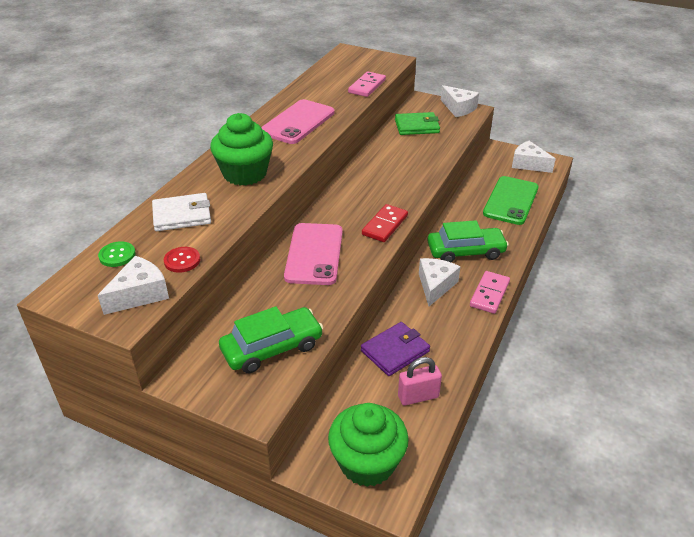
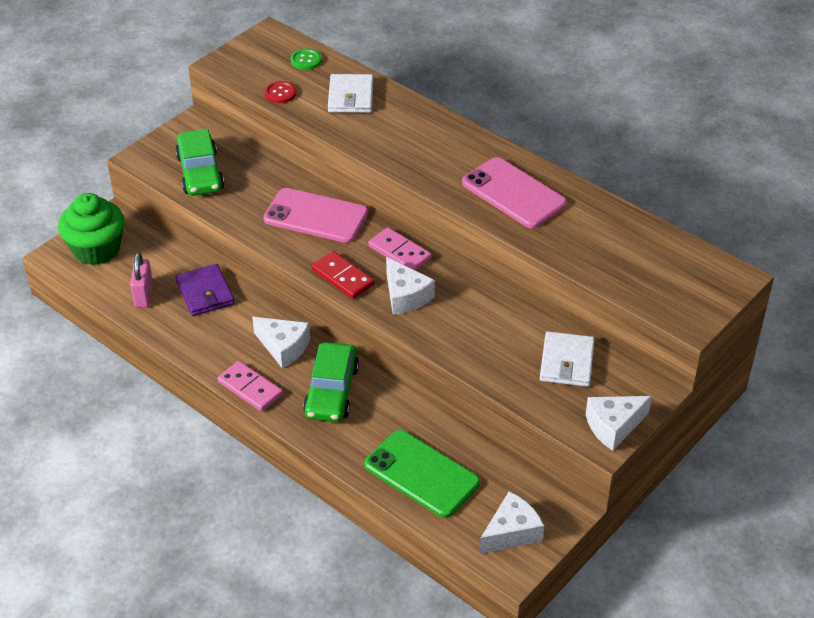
camera: 105 degrees right, 5 degrees up
white cheese [98,256,169,315] -> white cheese moved to [386,257,435,315]
green cupcake [210,113,273,186] -> none
pink domino [348,72,386,97] -> pink domino moved to [368,227,432,271]
green wallet [395,112,440,135] -> white wallet [540,331,595,387]

